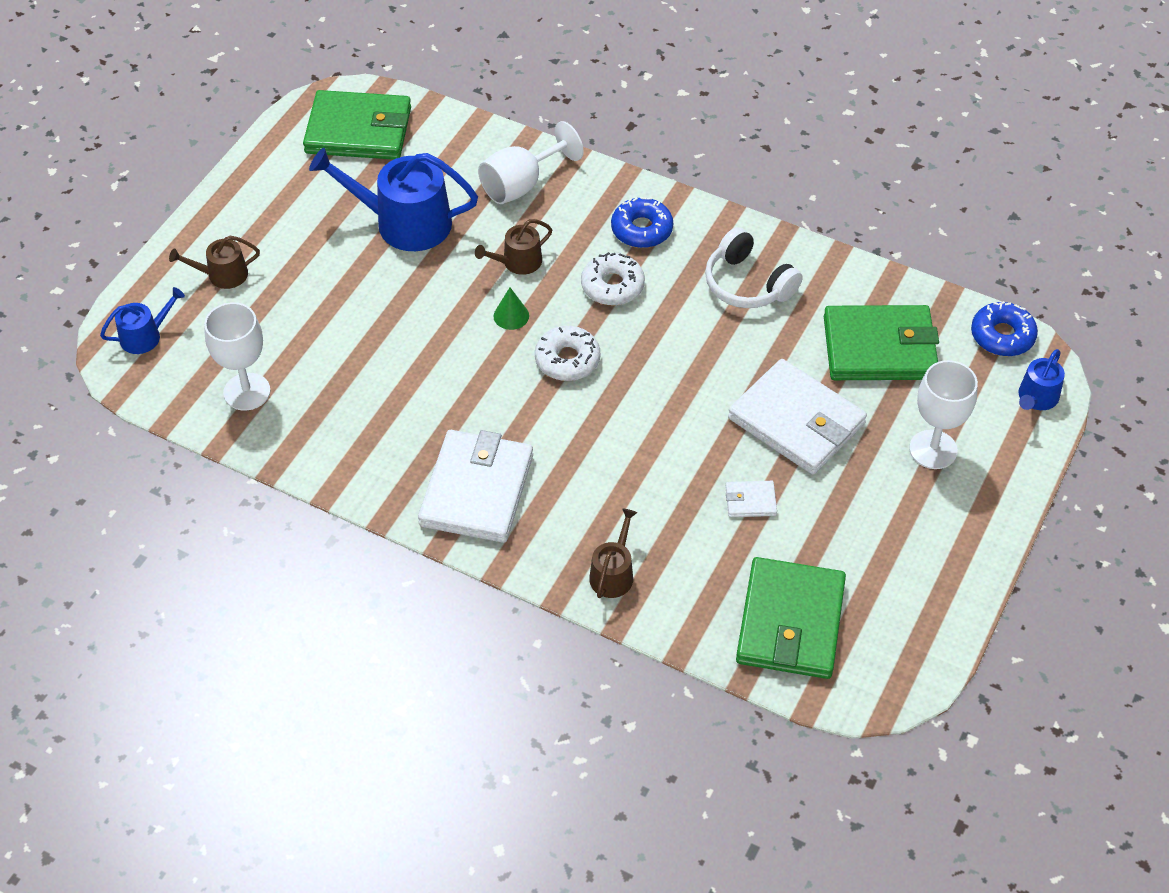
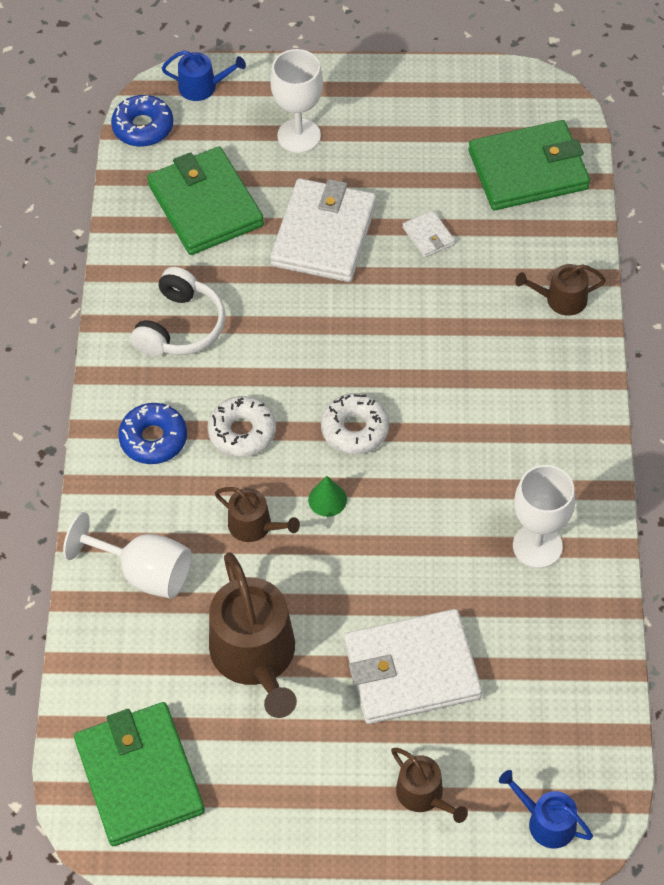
camera: 115 degrees left, 5 degrees up
white goblet [204,302,271,411] -> white goblet moved to [513,465,575,568]
blue watering can [309,148,478,251] -> brown watering can [209,552,297,718]
white wallet [418,430,533,543] -> white wallet moved to [344,609,482,724]

